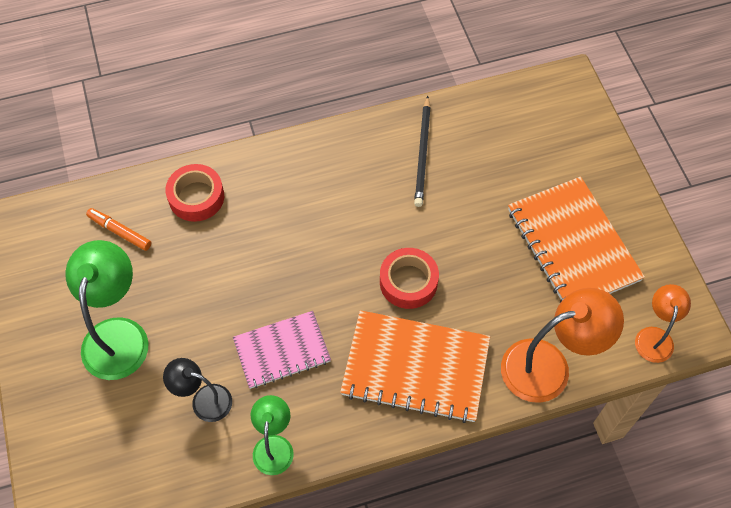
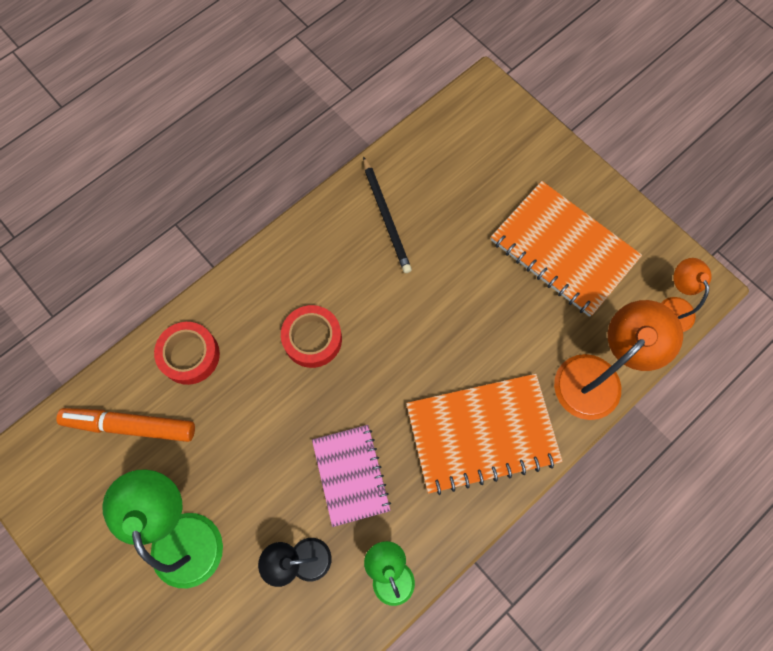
camera: 25 degrees left, 10 degrees up
orange marker [86,208,151,251] -> orange marker [56,408,195,442], size x1.65
pink notebook [233,311,331,389] -> pink notebook turned 60 degrees counterclockwise [312,425,391,527]
red tape [380,248,439,309] -> red tape moved to [281,305,342,368]

